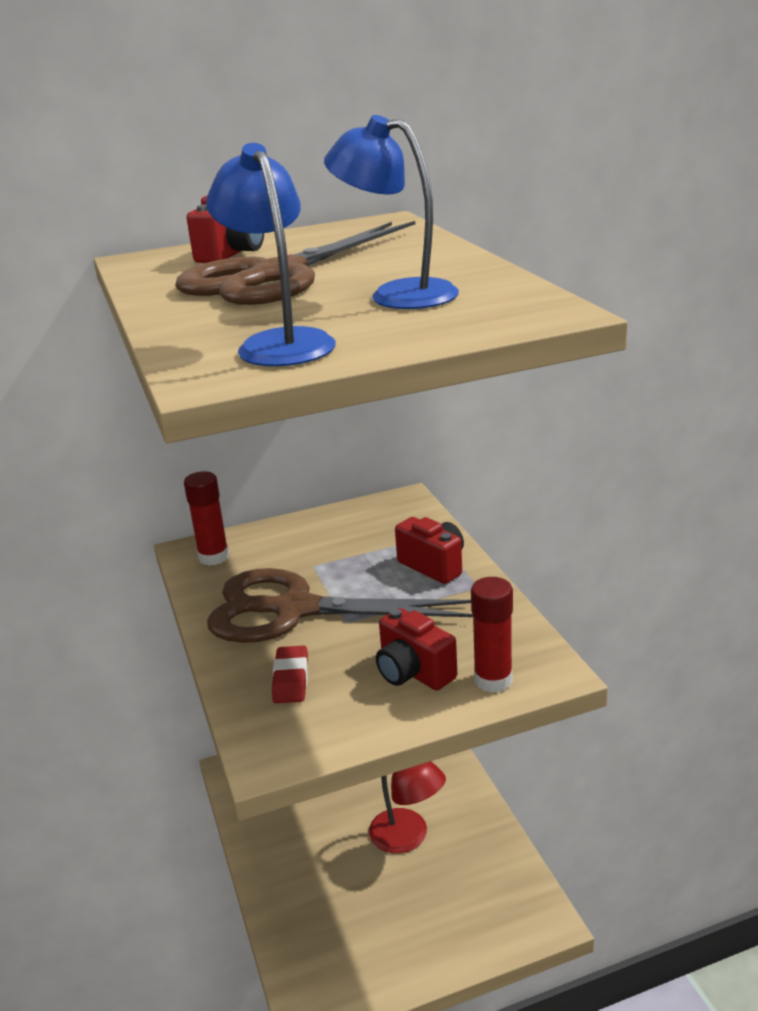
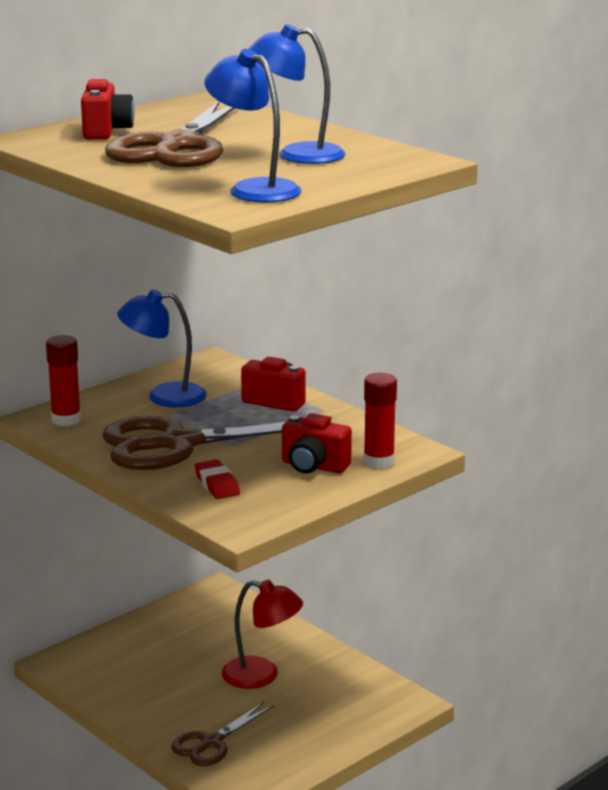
camera: 25 degrees left, 5 degrees down
none -> blue lamp [117,289,207,408]
none -> brown scissors [171,702,274,766]

